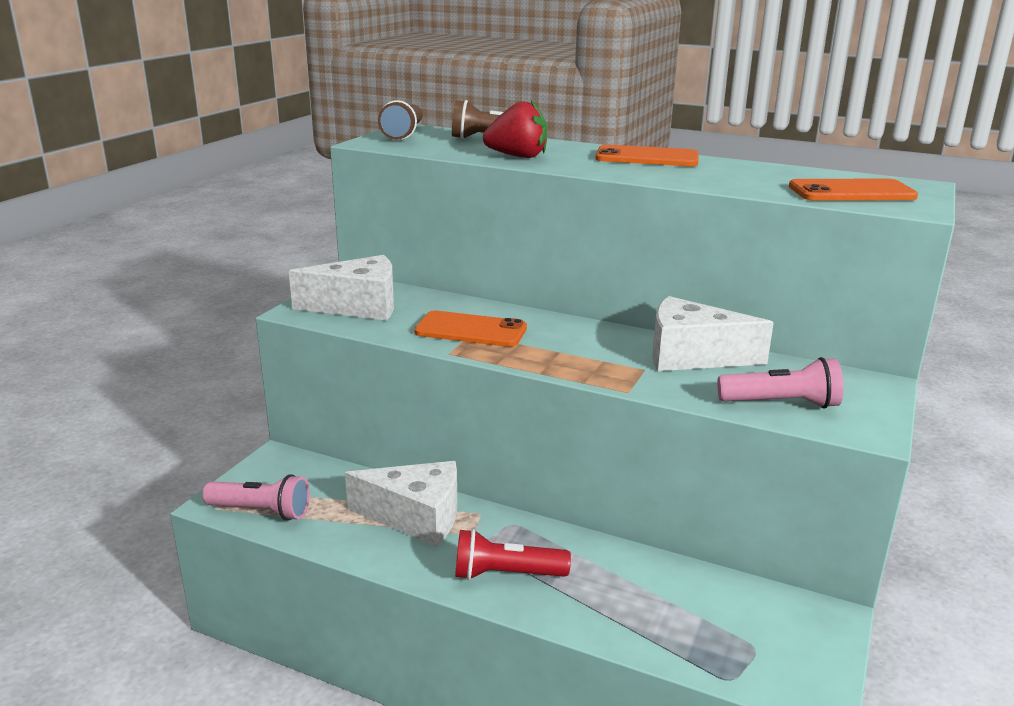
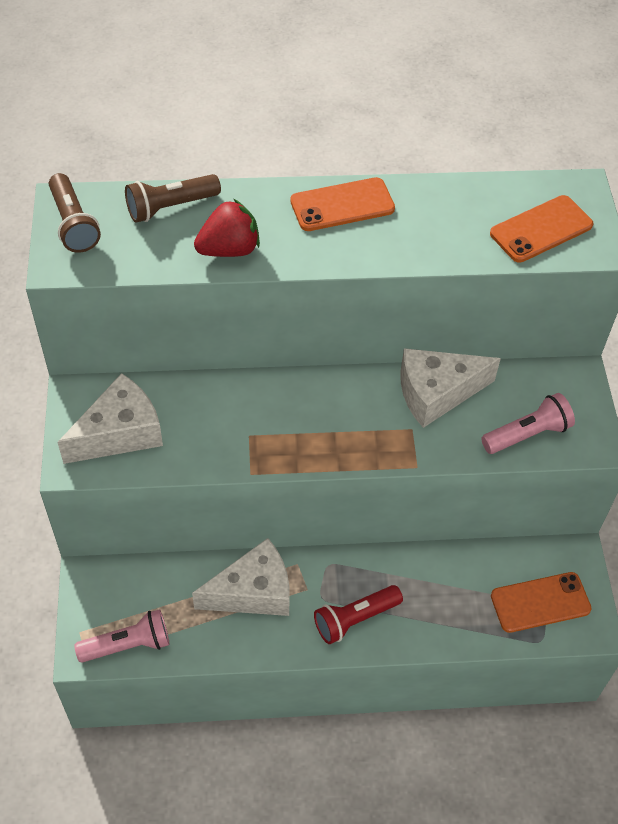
camera: 30 degrees left, 30 degrees up
orange phone [414,310,527,347] -> orange phone moved to [491,572,592,633]

